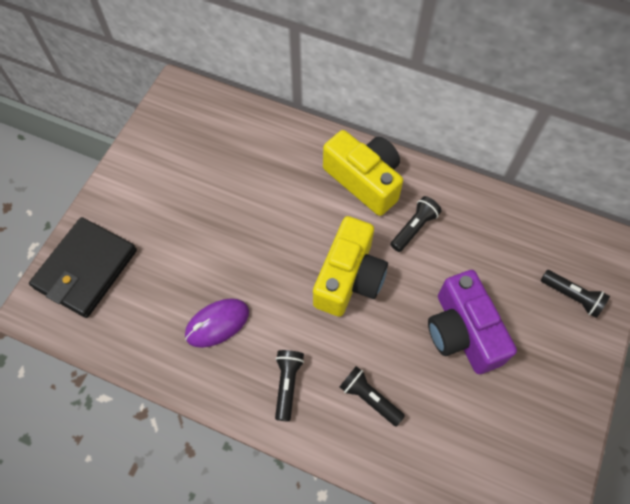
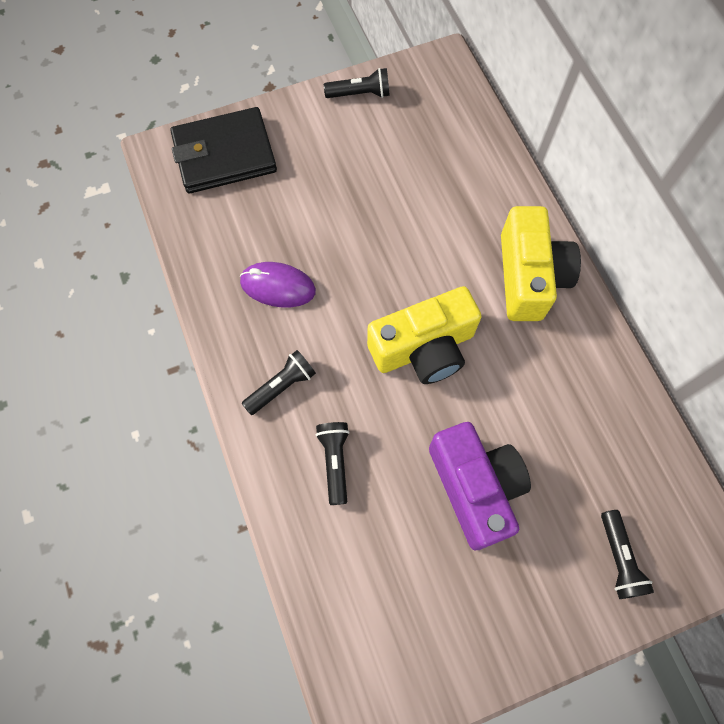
camera: 45 degrees right, 5 degrees up
black flashlight [390,196,442,252] -> black flashlight moved to [324,68,390,98]
purple camera [428,270,517,374] -> purple camera turned 135 degrees clockwise [429,422,531,550]

